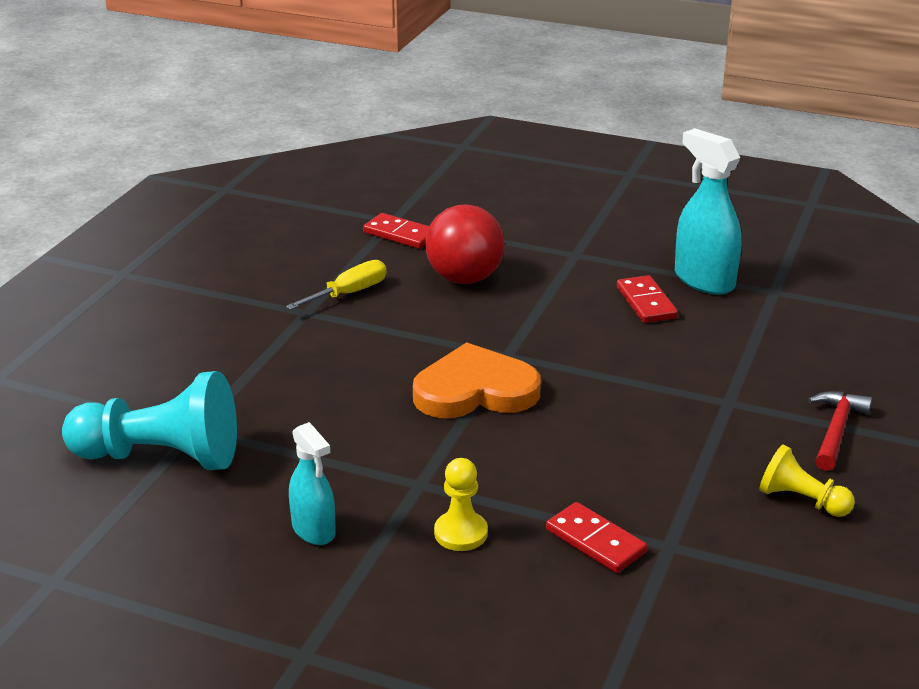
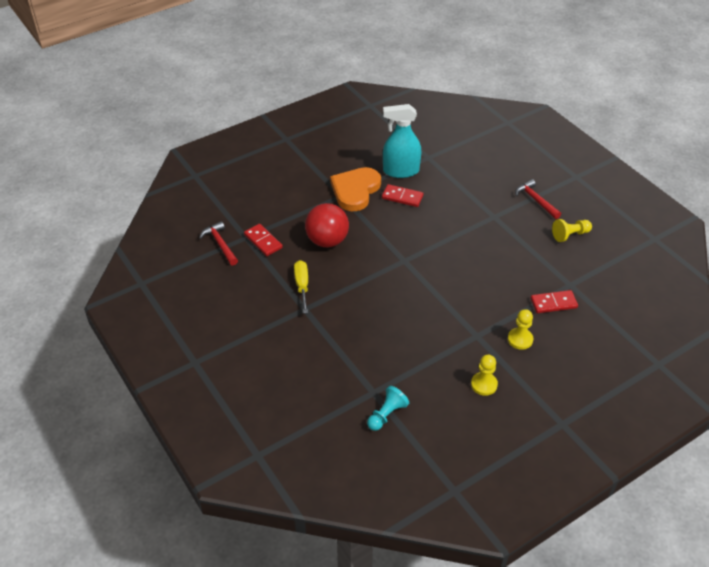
camera: 55 degrees left, 15 degrees up
turquoise pawn [62,371,237,470] -> turquoise pawn [367,386,409,431], size x0.52
turquoise spray bottle [289,422,336,545] -> yellow pawn [471,355,498,396]
red domino [363,213,430,249] -> red domino turned 75 degrees clockwise [244,224,283,256]
orange heart [413,342,541,418] -> orange heart moved to [330,167,381,211]
none -> red hammer [199,221,238,265]

